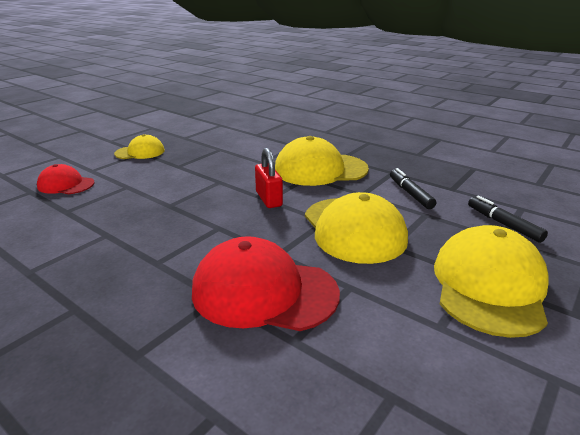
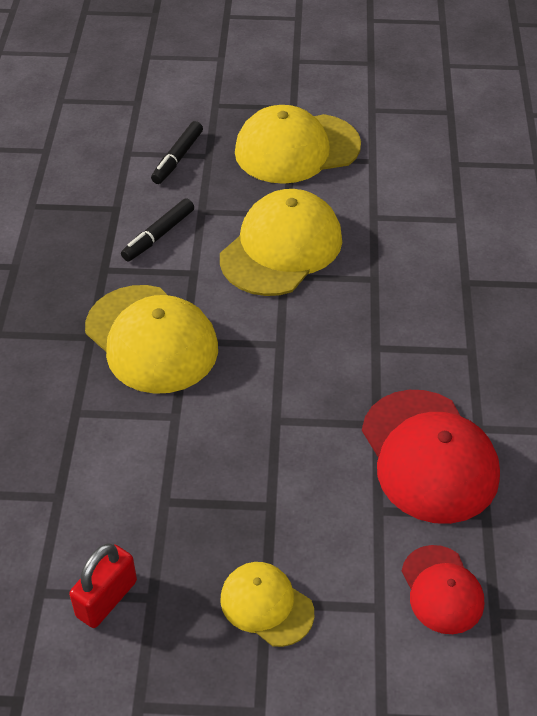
camera: 125 degrees left, 20 degrees up
red cap [192,236,340,331] -> red cap moved to [362,390,500,524]
red padlock [255,148,283,208] -> red padlock moved to [69,544,137,628]

